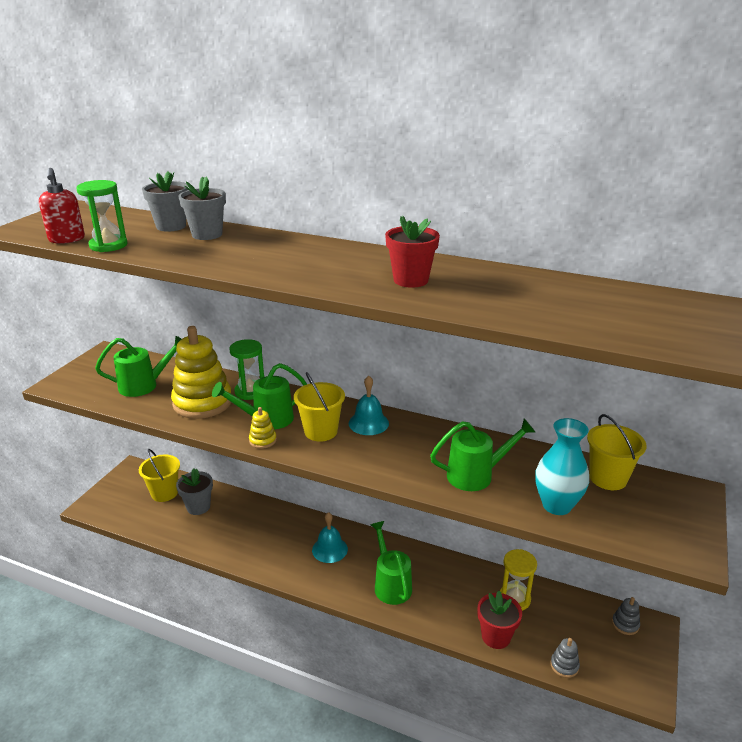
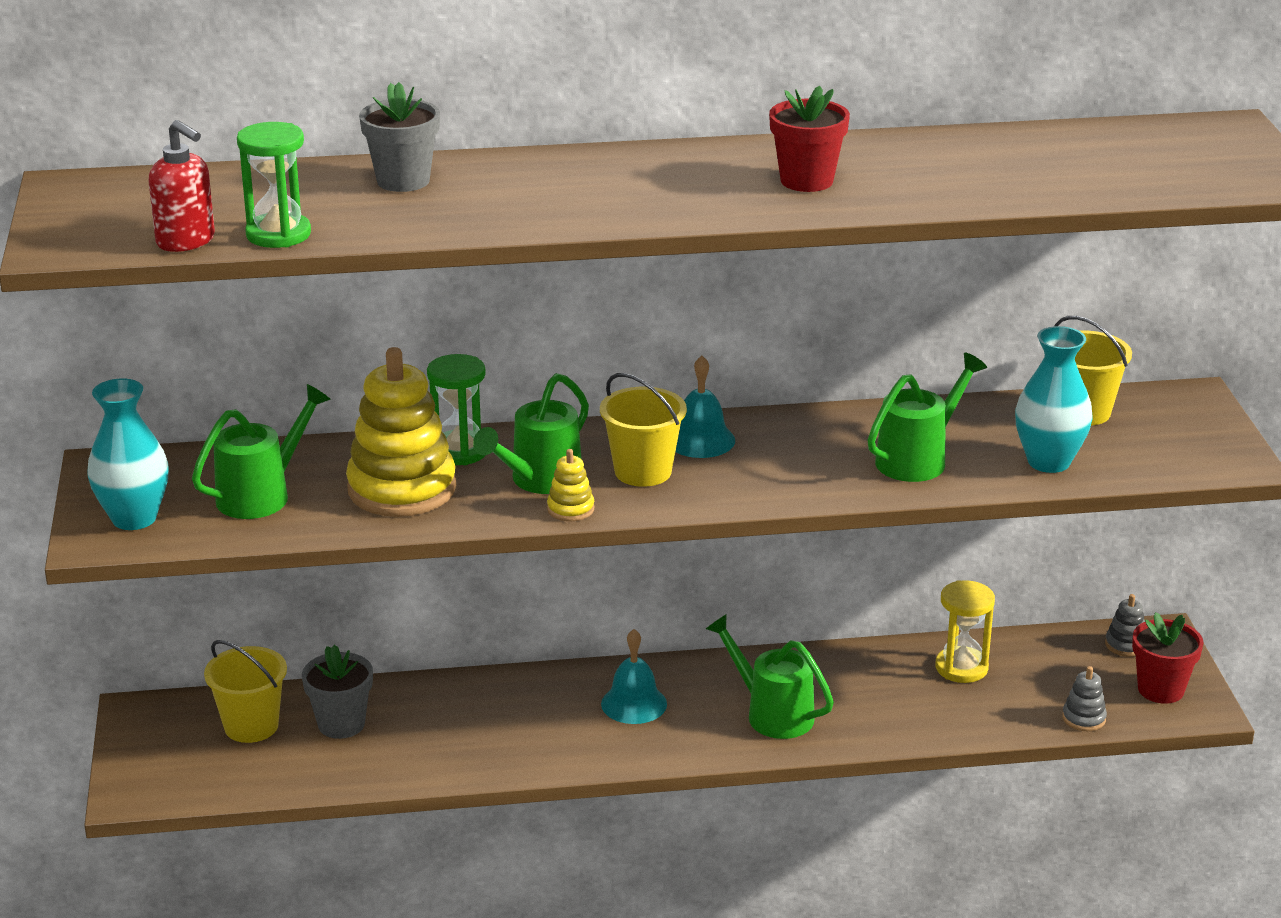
camera: 30 degrees left, 0 degrees up
grey flower pot [142,172,188,232] -> none
red flower pot [478,591,522,649] -> red flower pot moved to [1132,612,1204,704]
none -> turquoise vase [87,379,169,530]

